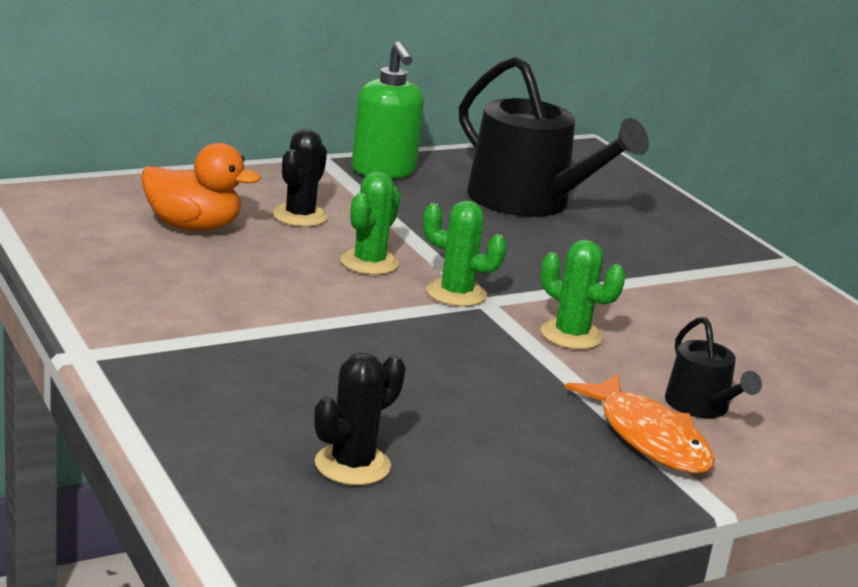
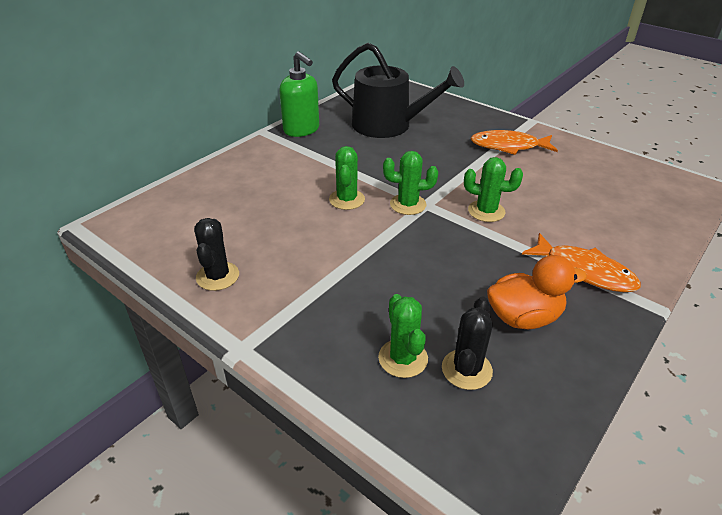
camera: 20 degrees left, 15 degrees up
orange duck [141,143,261,231] -> orange duck moved to [487,255,587,329]
black cactus [272,129,328,227] -> black cactus moved to [194,218,239,291]
black watering can [665,317,762,418] -> none
none -> green cactus [378,294,428,378]
none -> orange fish [470,130,558,155]

